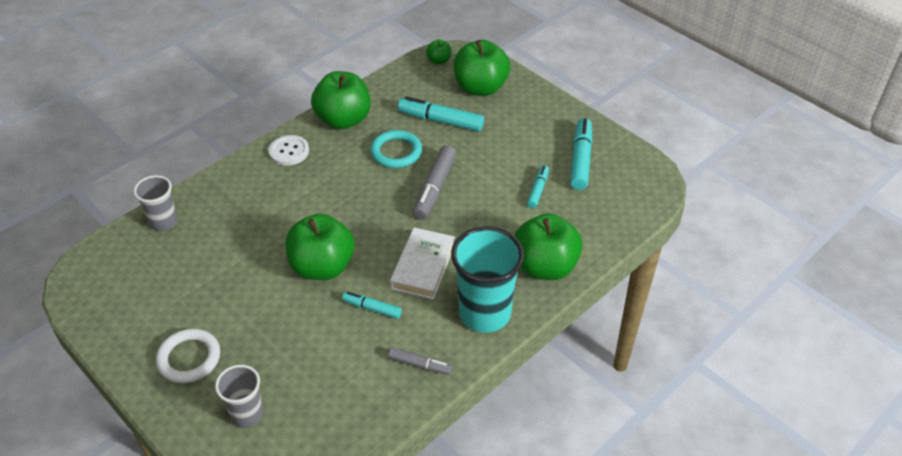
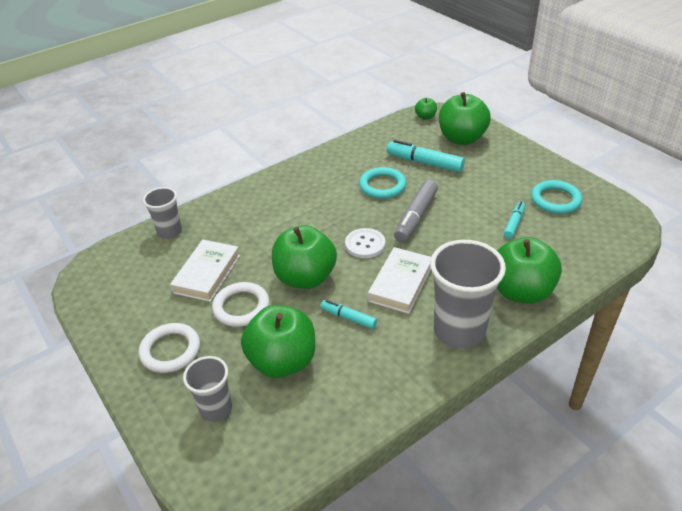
camera: 10 degrees right, 5 degrees down
white button [268,135,309,166] -> white button moved to [345,228,385,258]
green apple [311,71,370,129] -> green apple moved to [241,305,315,378]
grey marker [388,347,452,375] -> none
turquoise cup [451,227,524,333] -> grey cup [430,240,506,349]
turquoise marker [570,118,592,190] -> turquoise ring [531,180,582,214]
none -> white book [170,240,240,302]
none -> white ring [212,282,269,327]

